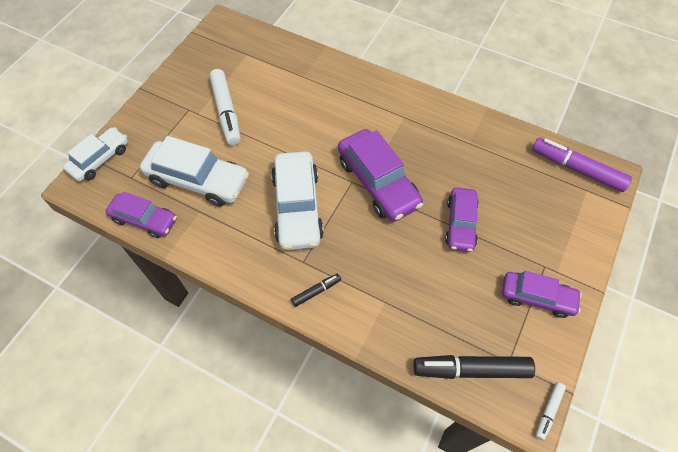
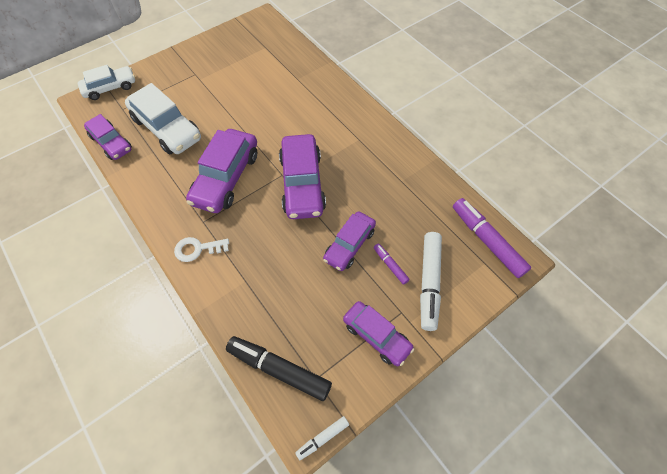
camera: 25 degrees right, 0 degrees up
white marker [209,69,241,145] -> white marker moved to [420,232,442,331]
white car [271,151,324,250] -> purple car [186,129,257,213]
black marker [291,274,341,307] -> white key [174,237,229,262]
none -> purple marker [374,244,410,285]

